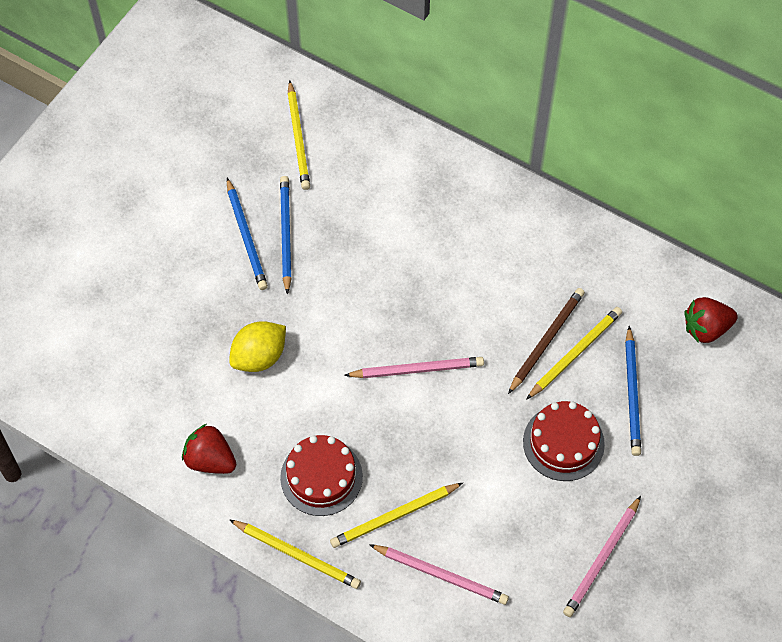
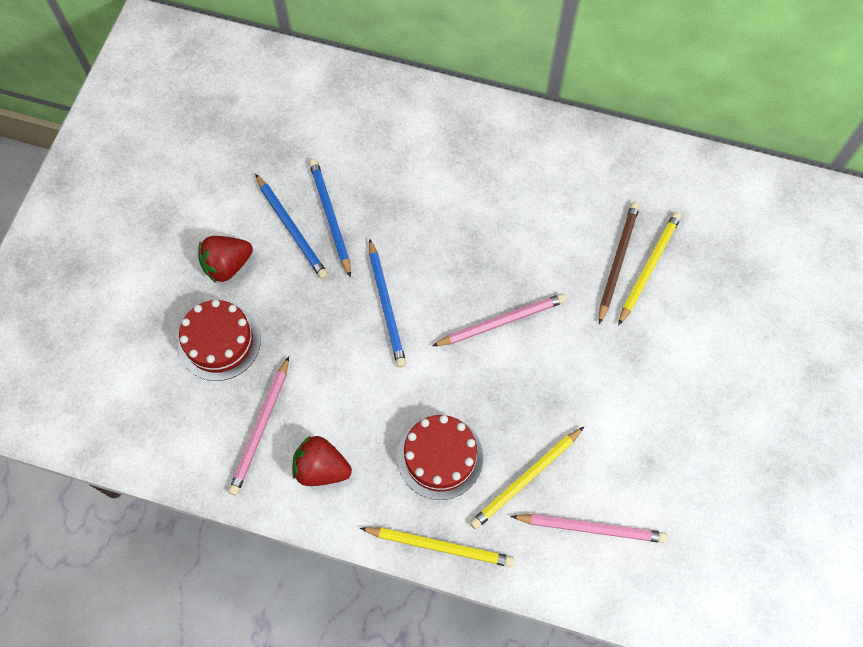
camera: 15 degrees left, 5 degrees up
yellow lemon [229,321,286,372] -> none
yellow pencil [287,80,310,190] -> none
red cake [523,401,605,481] -> red cake moved to [178,299,261,381]
pink pencil [563,496,641,617] -> pink pencil moved to [228,356,289,495]
blue pencil [625,326,641,456] -> blue pencil moved to [369,239,406,368]
red strawberry [684,297,738,343] -> red strawberry moved to [198,236,253,283]

